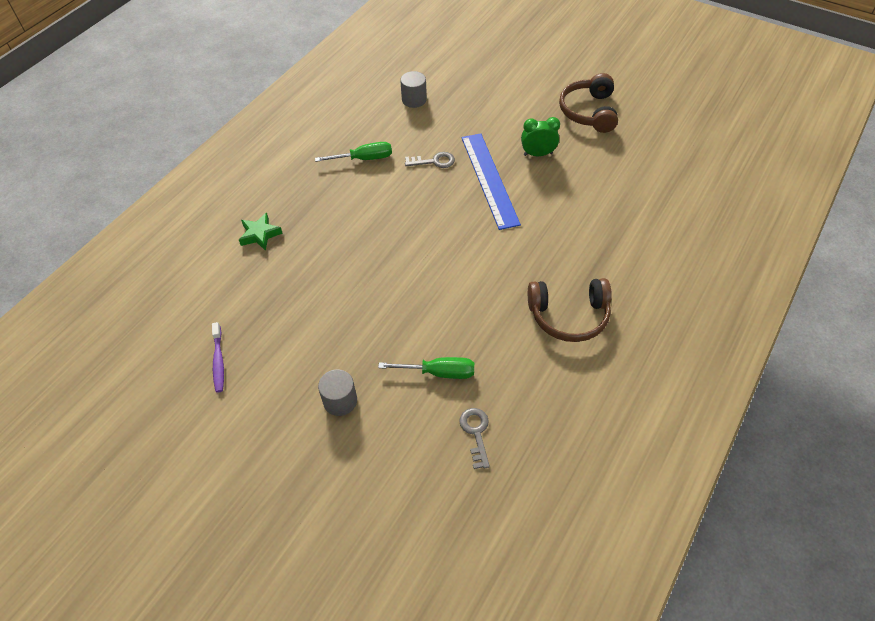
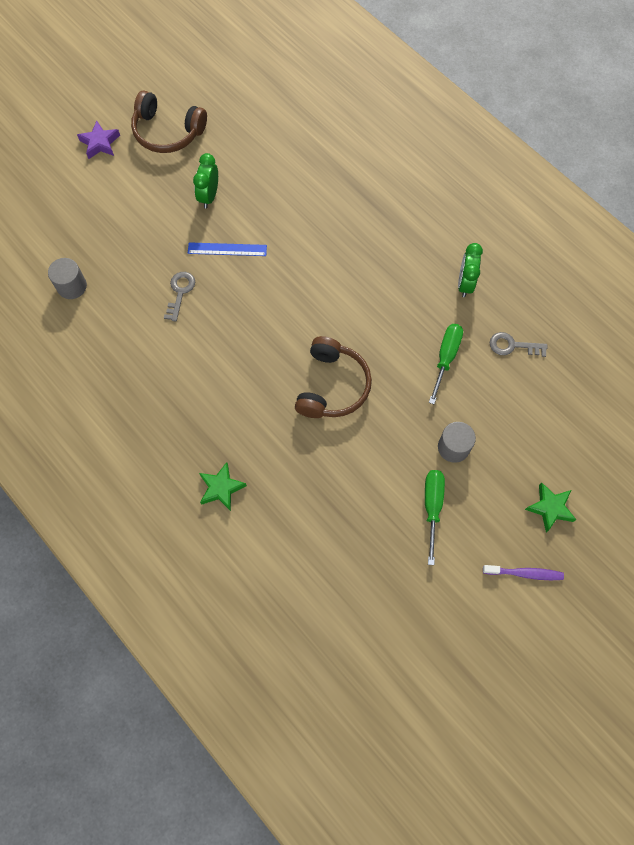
camera: 75 degrees left, 15 degrees up
purple toothbrush [212,322,224,392] -> purple toothbrush moved to [483,565,564,580]
green screwdriver [315,142,392,162] -> green screwdriver moved to [425,470,445,565]
blue ruler [461,133,521,230] -> blue ruler [188,242,267,256], size x0.55
brown headphones [528,278,612,342] -> brown headphones moved to [295,336,372,418]
none -> purple star [77,121,120,159]
none -> green clock [458,243,483,297]
none -> green star [525,483,577,532]

